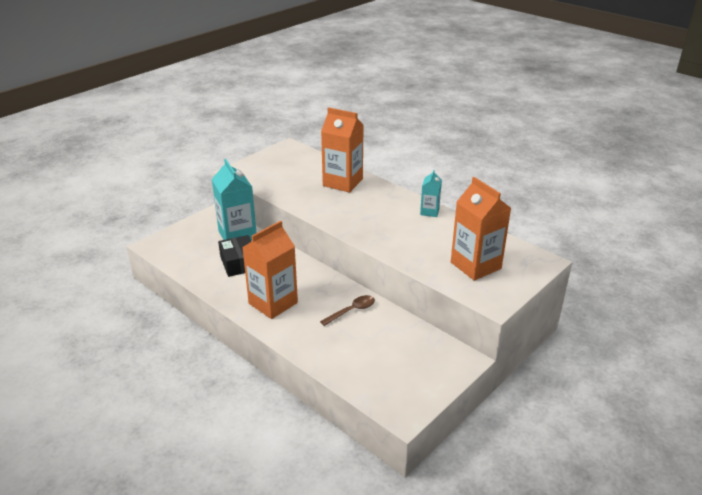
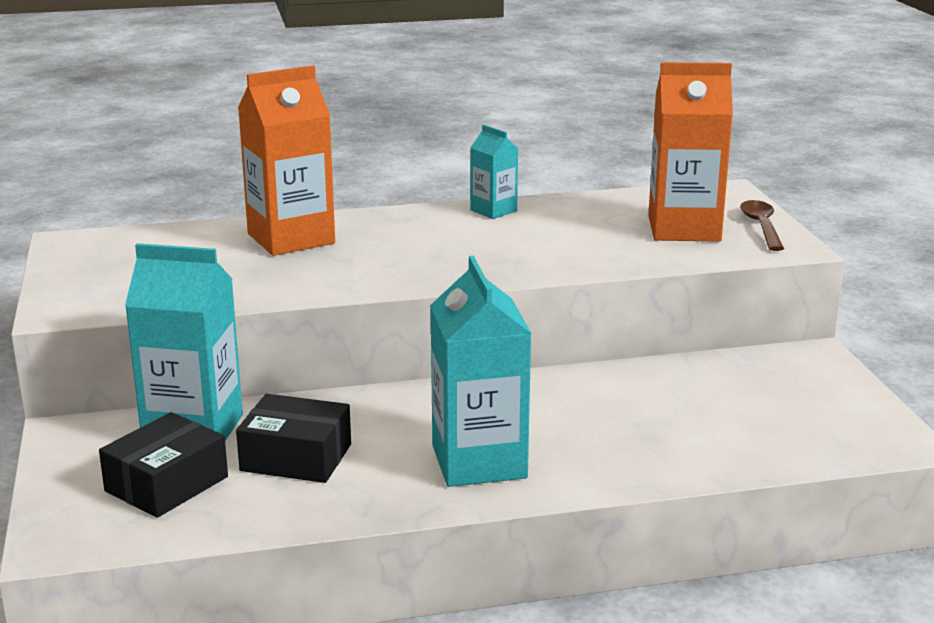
camera: 55 degrees left, 10 degrees down
orange carton [242,221,298,319] -> turquoise carton [430,256,532,487]
brown spoon [320,295,375,326] -> brown spoon moved to [740,200,784,251]
none -> black box [99,412,228,518]

